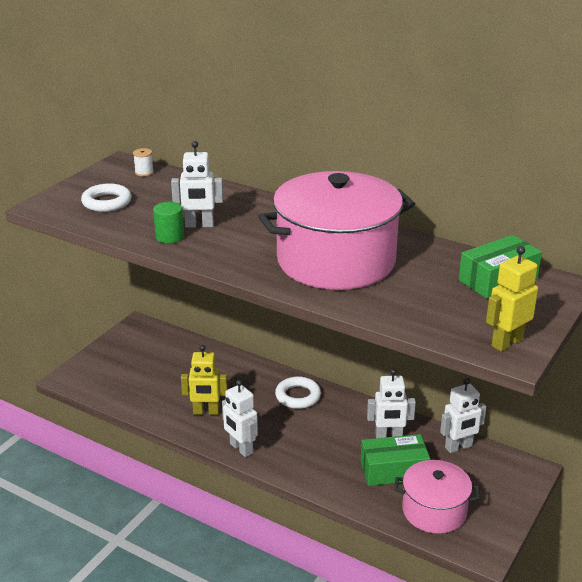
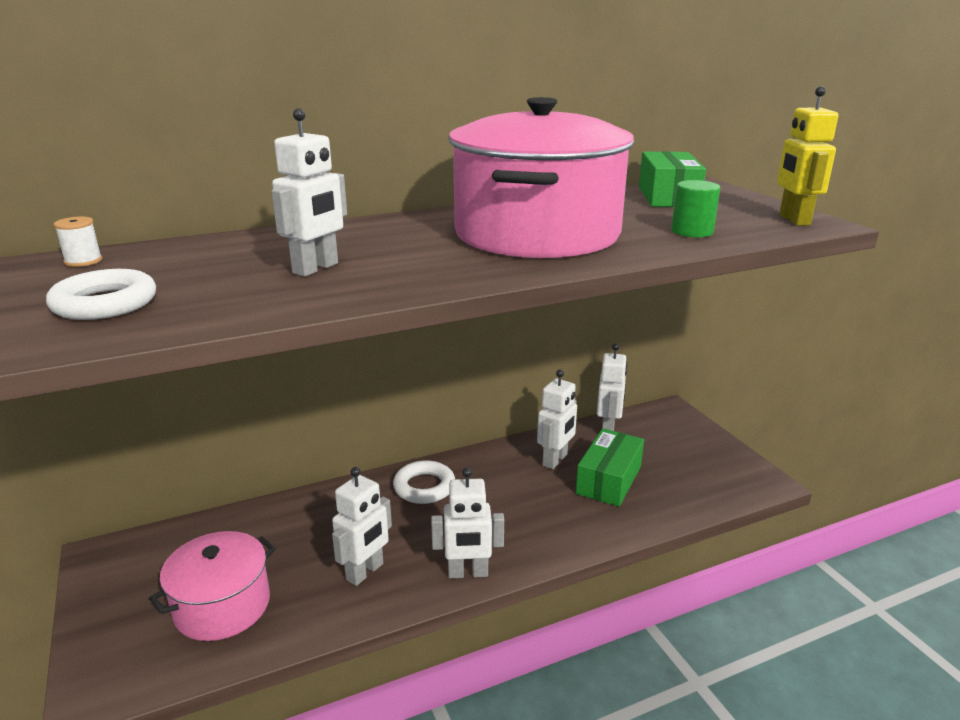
camera: 55 degrees left, 5 degrees down
green cylinder [153,202,184,244] -> green cylinder moved to [671,180,720,238]
yellow robot [181,345,228,415] -> white robot [332,467,392,586]
pink pot [394,460,480,534] -> pink pot moved to [149,531,276,641]

